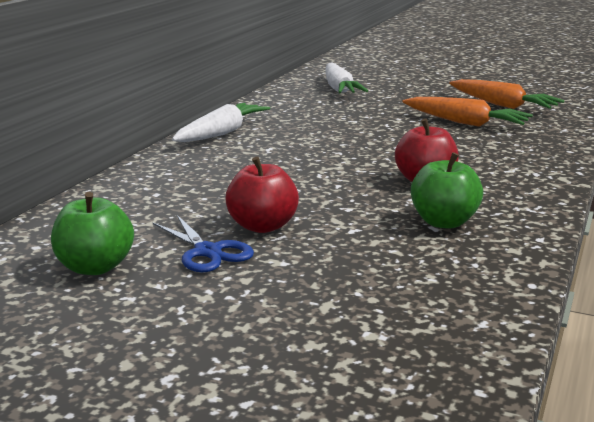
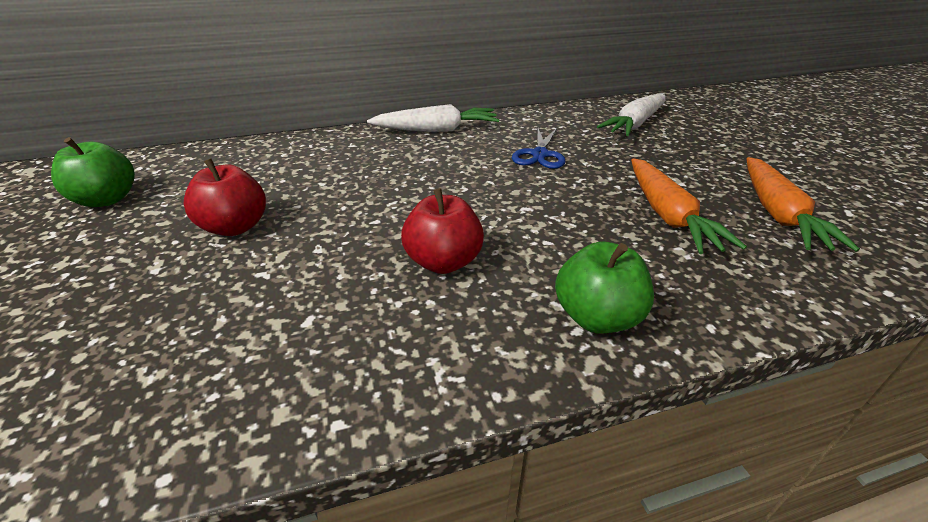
camera: 50 degrees right, 15 degrees up
blue scissors [152,215,254,273] -> blue scissors moved to [512,128,566,169]
green apple [411,152,483,229] -> green apple moved to [555,242,654,333]

